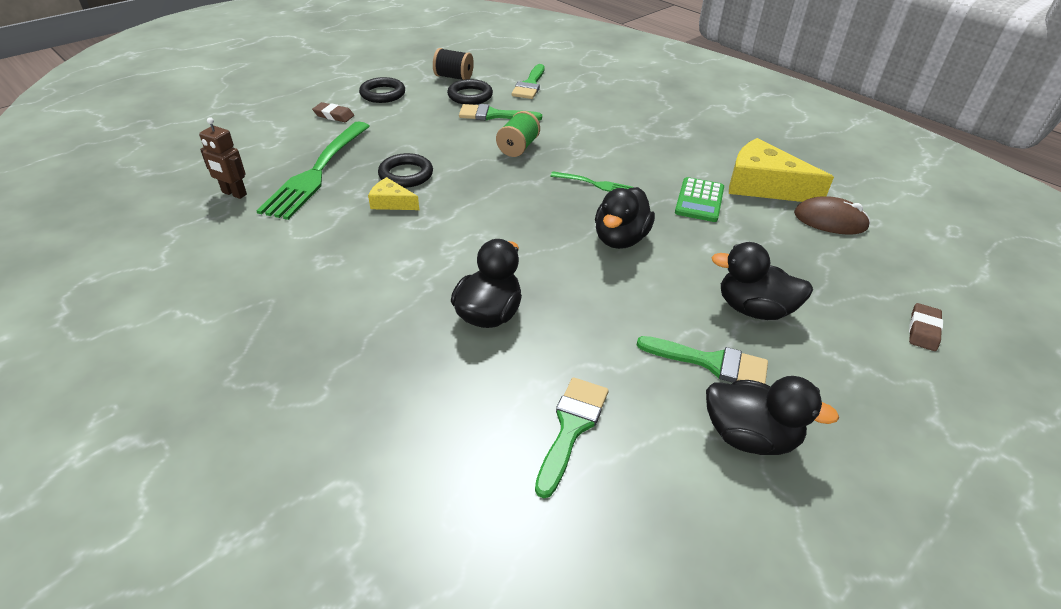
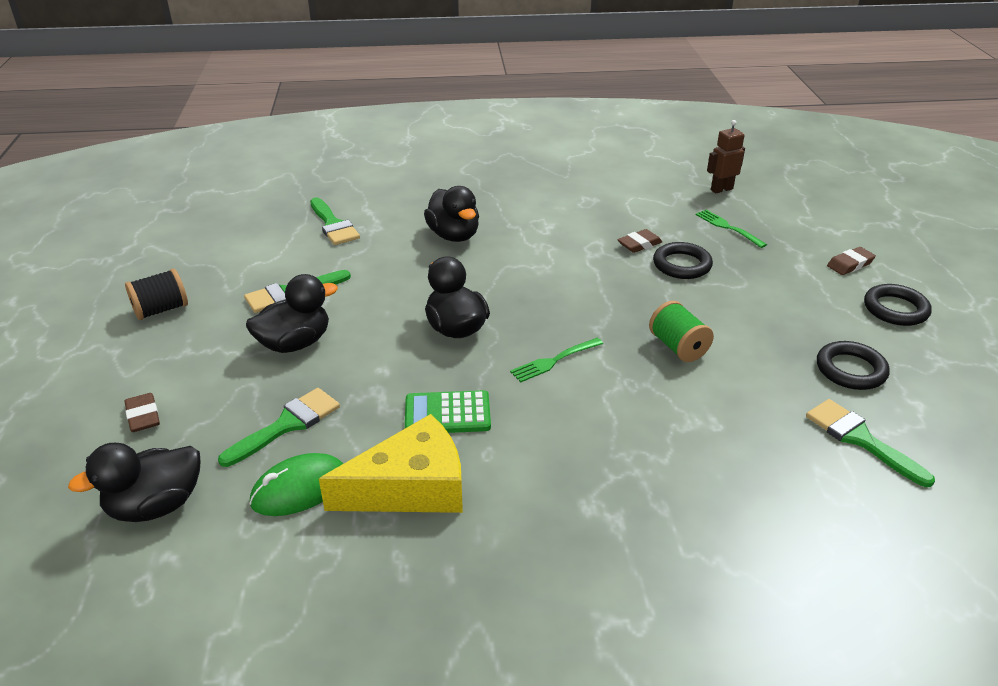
camera: 130 degrees right, 5 degrees down
green fork [256,122,370,220] -> green fork [696,210,767,248], size x0.46
yellow cheese [368,177,419,210] -> brown eraser [617,229,662,253]
black spool [433,48,474,80] -> black spool moved to [125,269,188,320]
green brush [459,104,542,121] -> green brush moved to [218,388,340,467]
green calculator [675,177,724,222] -> green calculator turned 60 degrees counterclockwise [405,390,491,433]
black duck [706,376,839,455] -> black duck moved to [68,443,200,522]
brown mouse [794,196,870,235] -> green mouse [249,453,343,516]

